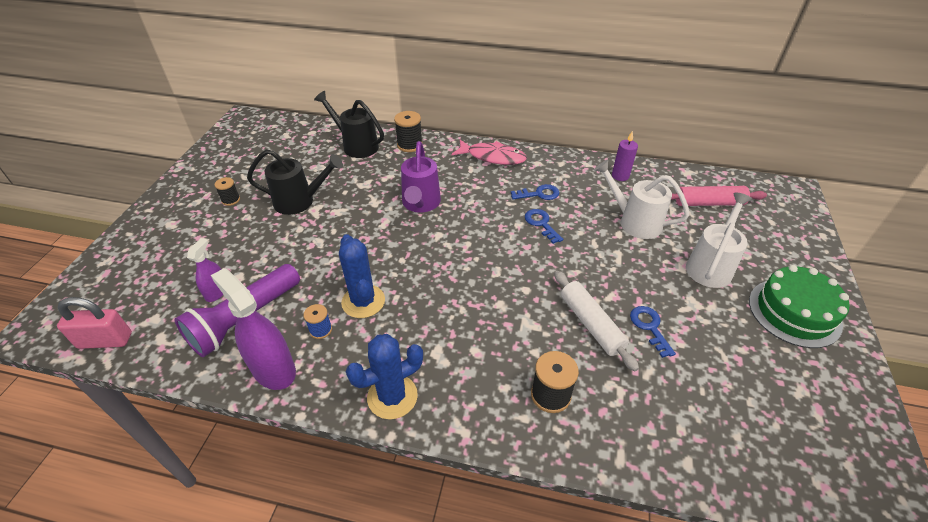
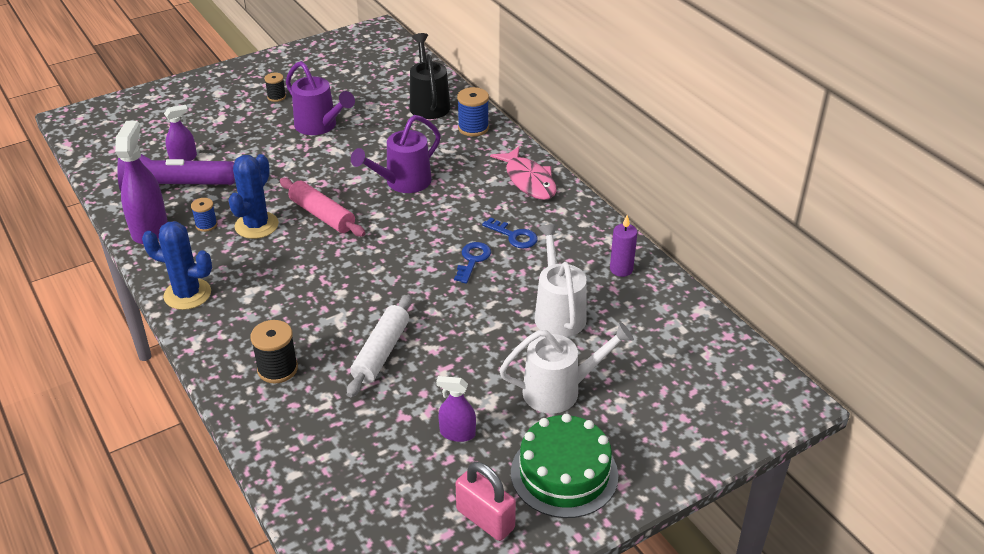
camera: 45 degrees right, 5 degrees down
pink padlock [57,297,132,349] -> pink padlock moved to [456,462,516,541]
black watering can [247,149,343,215] -> purple watering can [286,61,355,135]
black spool [394,111,423,152] -> blue spool [457,87,489,136]
blue key [630,306,676,358] -> none
pink rolling pin [671,186,767,206] -> pink rolling pin moved to [280,178,366,237]
none -> purple spray bottle [436,376,476,442]

